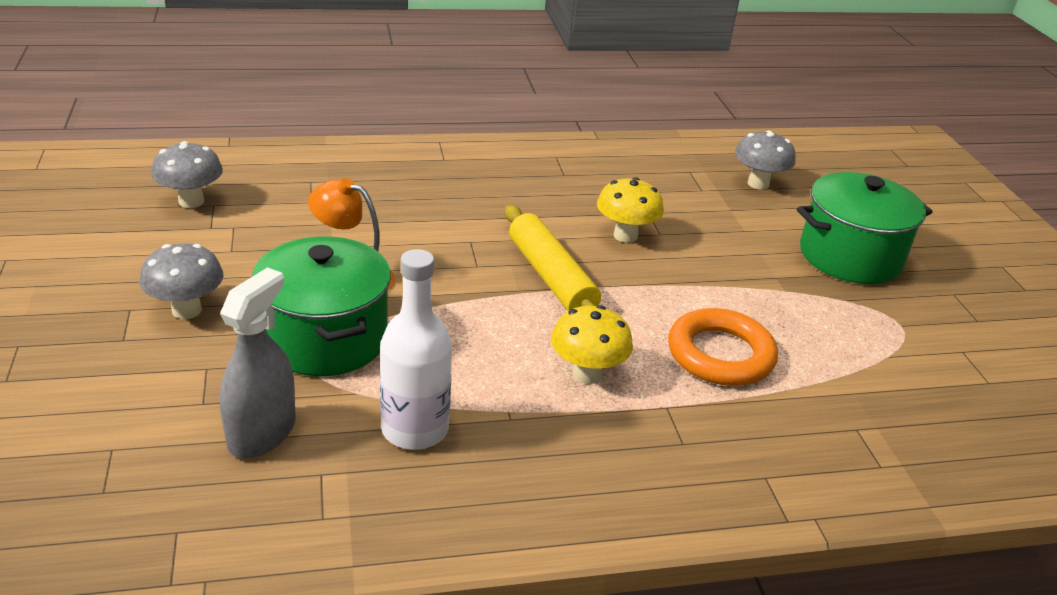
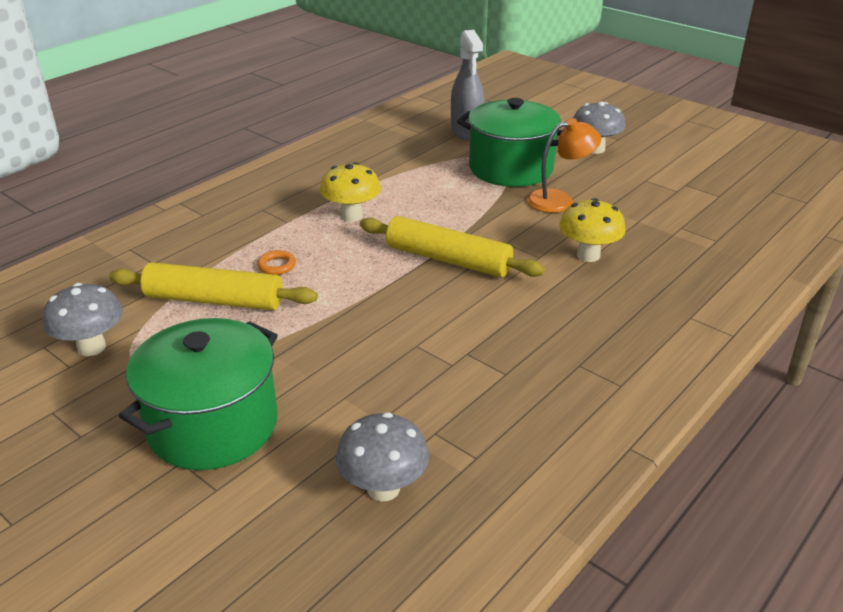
camera: 145 degrees right, 0 degrees up
grey mushroom [151,141,223,208] -> grey mushroom moved to [43,283,123,356]
white bottle [380,249,452,450] -> none
yellow mushroom [597,177,664,243] -> yellow mushroom moved to [559,198,626,262]
orange ring [668,308,778,386] -> orange ring [257,250,296,275], size x0.42
none -> yellow rolling pin [109,262,318,310]

